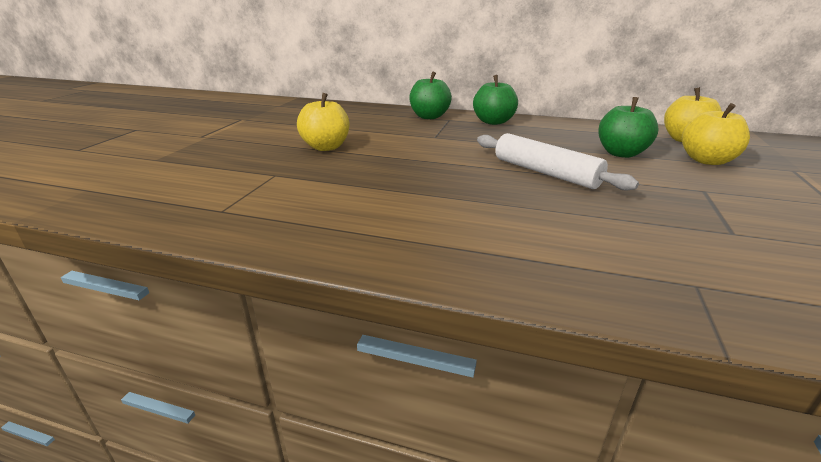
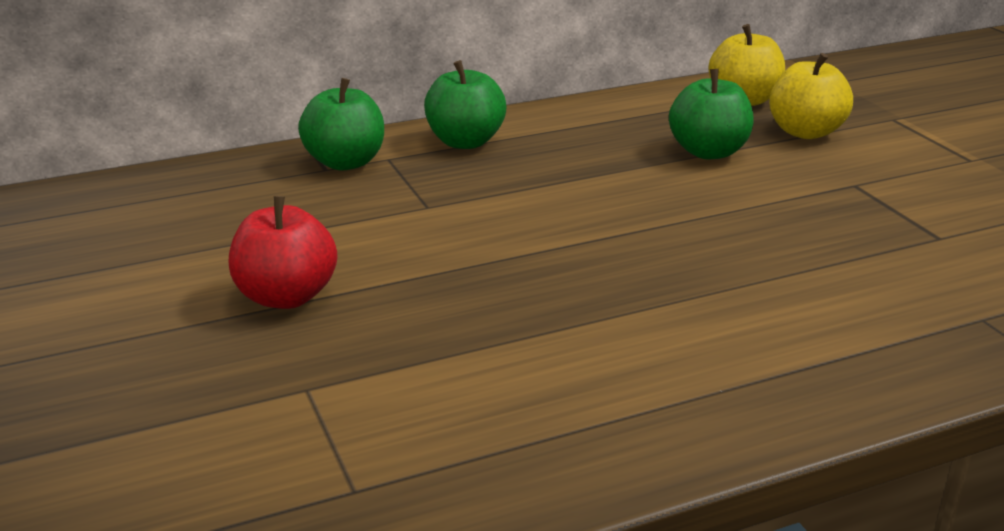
camera: 40 degrees left, 0 degrees up
yellow apple [297,93,349,151] -> red apple [229,196,337,309]
white rolling pin [477,133,639,191] -> none

